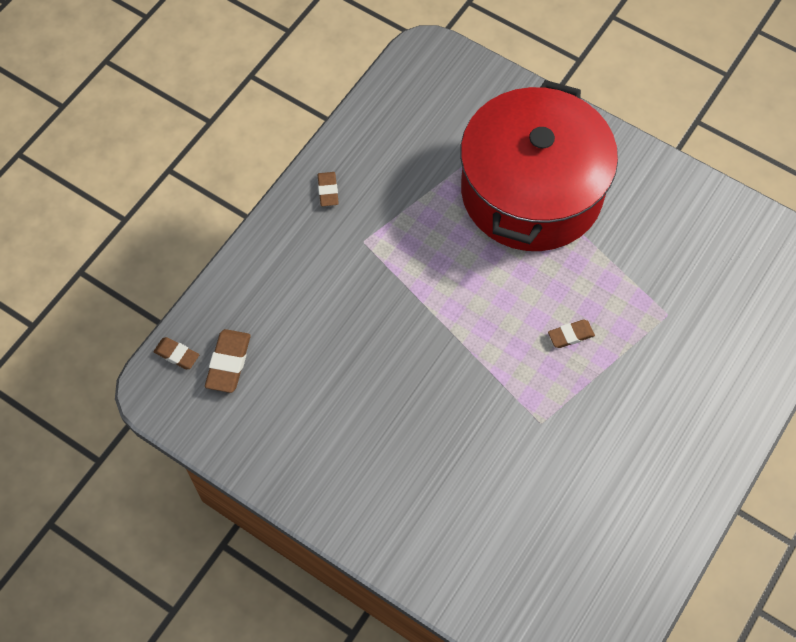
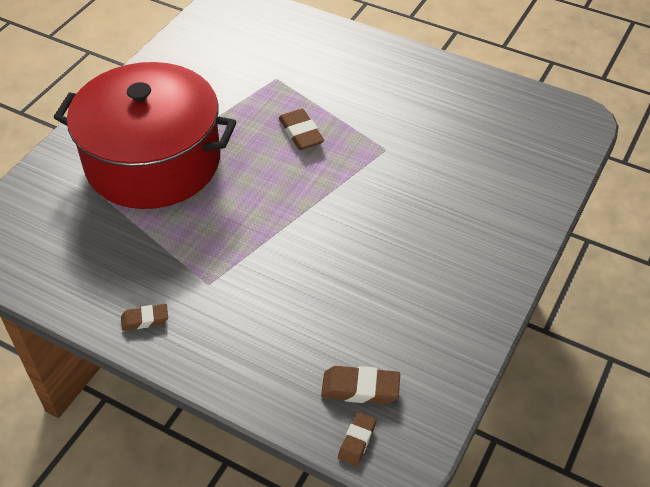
camera: 95 degrees left, 15 degrees down
brown eraser [548,320,595,348] -> brown eraser [279,109,324,150], size x1.54

